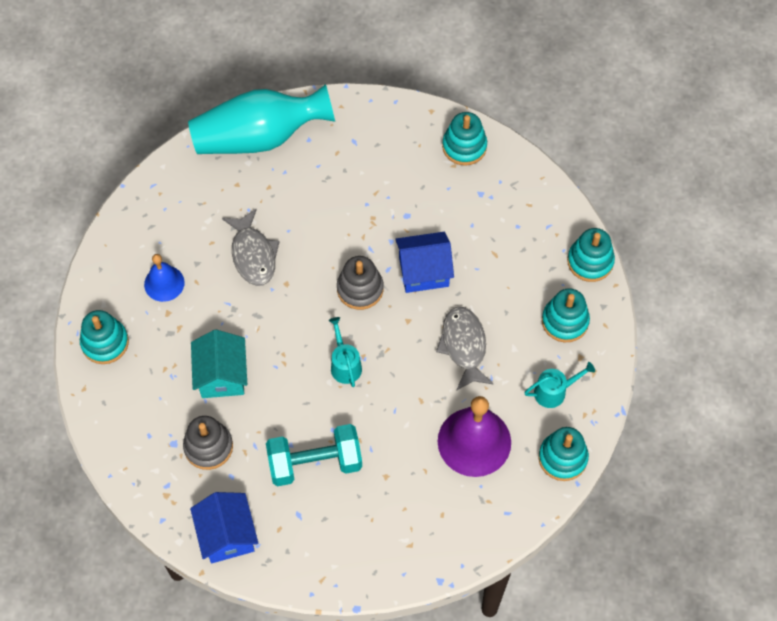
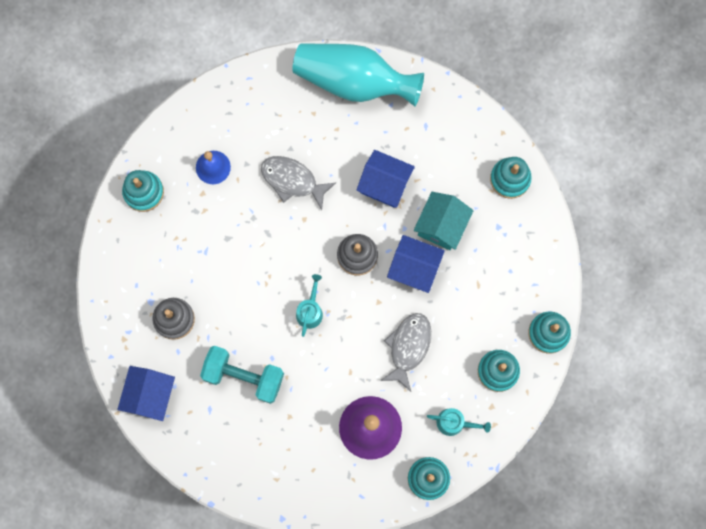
camera: 30 degrees right, 15 degrees up
turquoise house [191,329,247,398] -> turquoise house moved to [414,192,474,250]
grey fish [222,208,280,286] -> grey fish turned 105 degrees clockwise [261,156,336,210]
none -> blue house [357,150,415,208]

